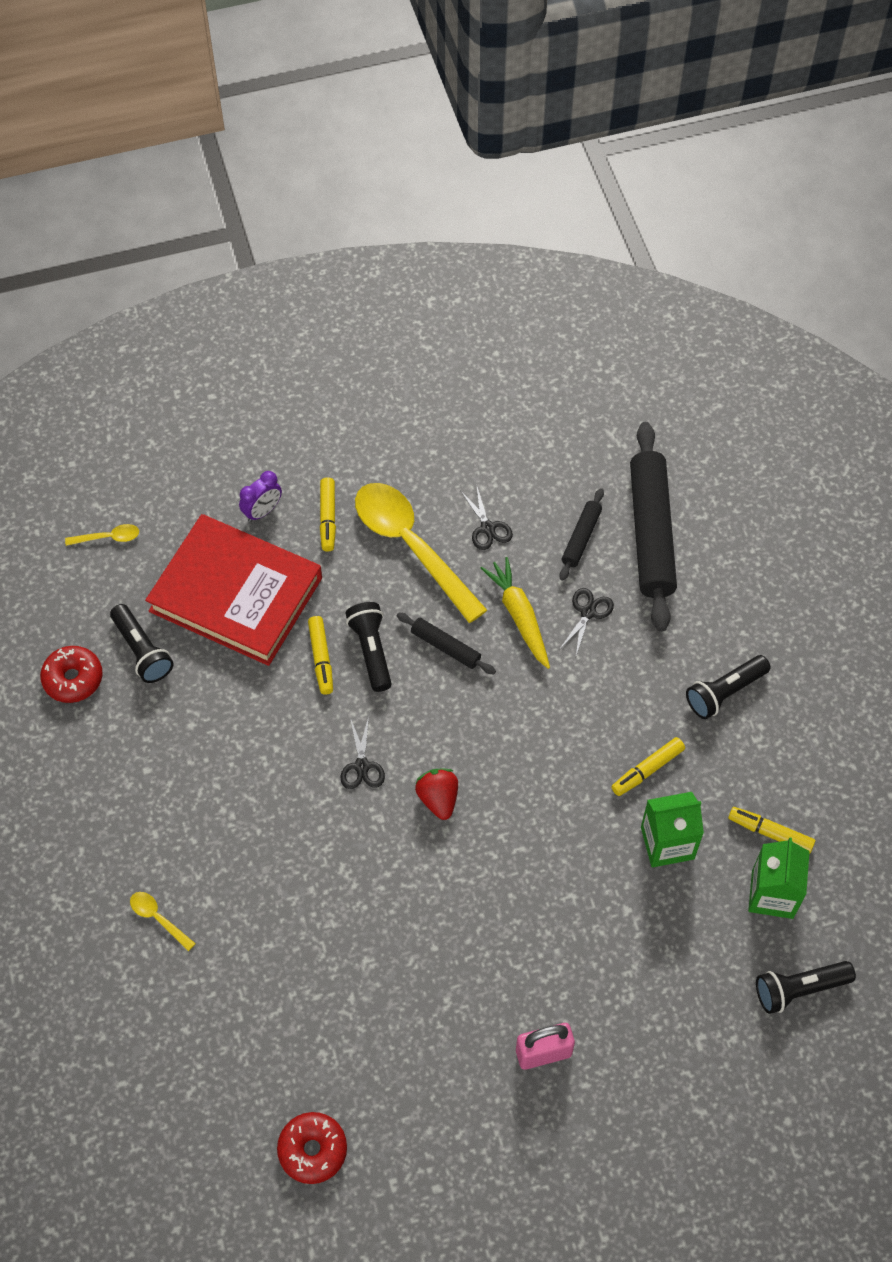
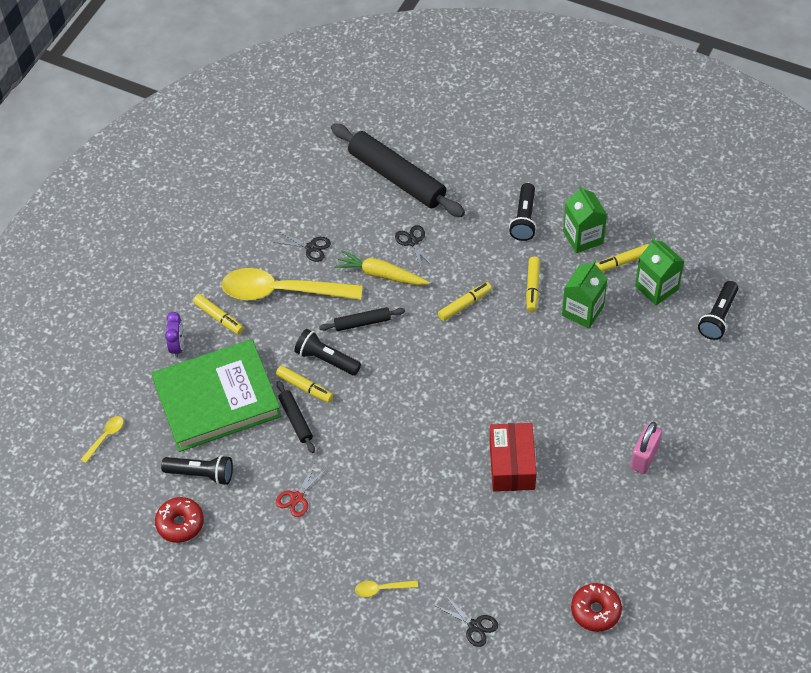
camera: 45 degrees left, 5 degrees down
red book [145,514,322,666] -> green book [151,339,281,452]
black scissors [340,716,385,789] -> black scissors moved to [436,594,498,647]
red strawberry [415,768,458,820] -> none
black rolling pin [559,488,604,581] -> black rolling pin moved to [276,381,315,453]
none -> red scissors [276,463,327,517]
none -> yellow marker [438,282,492,321]
none -> red box [489,423,537,491]
none -> green carton [563,186,607,253]

